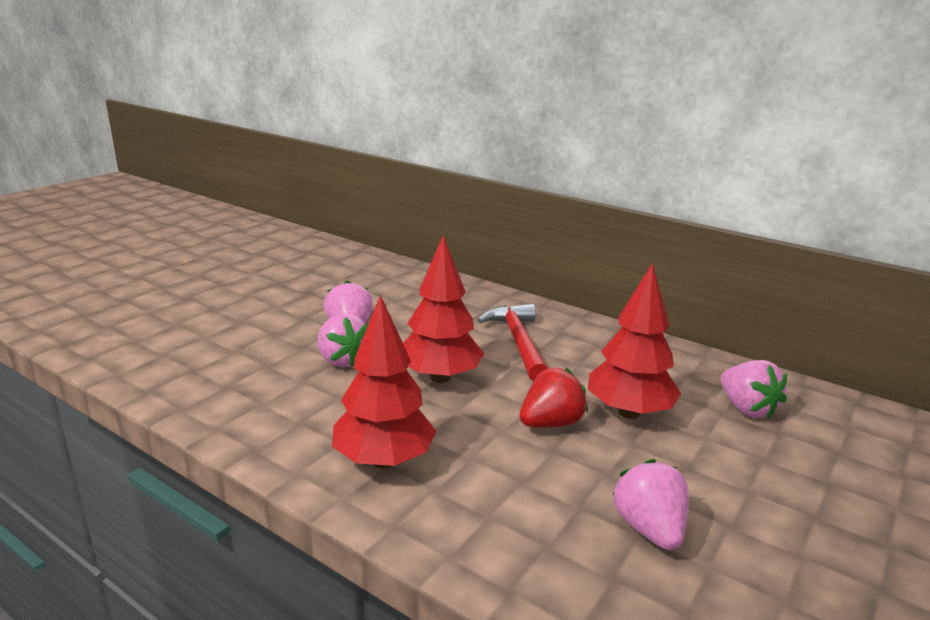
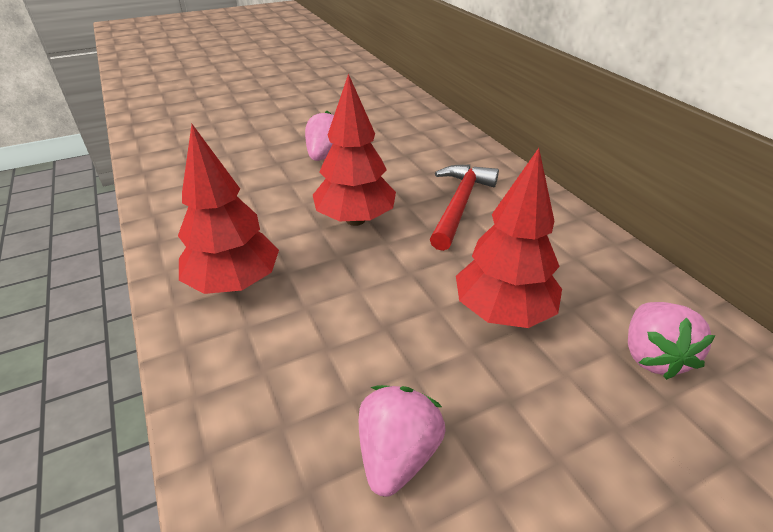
camera: 30 degrees right, 15 degrees up
pink strawberry [318,314,368,367] -> none
red strawberry [520,368,588,428] -> none

